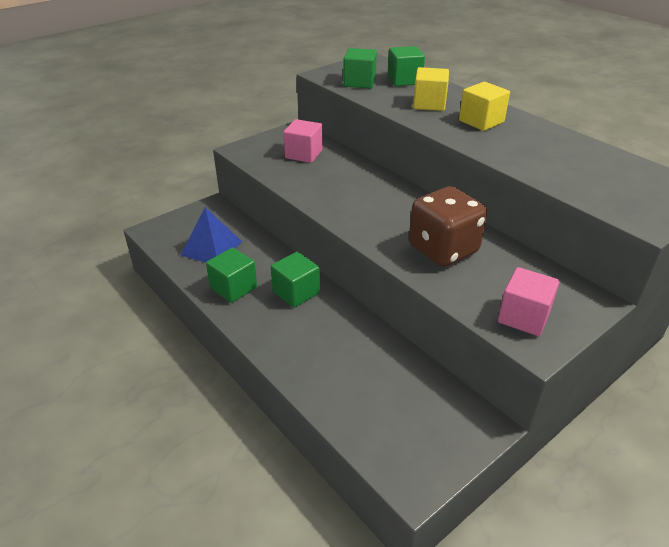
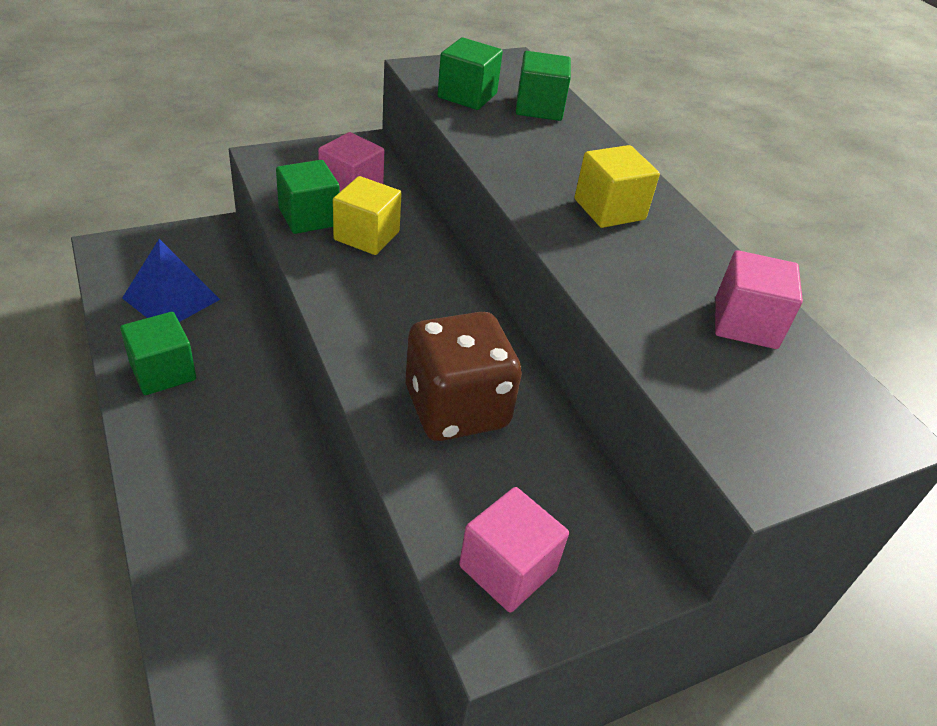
camera: 10 degrees right, 5 degrees up
green cube [271,252,320,308] -> green cube moved to [276,160,340,234]
yellow cube [413,67,449,111] -> yellow cube moved to [333,176,402,255]
none -> pink cube [715,250,803,349]

